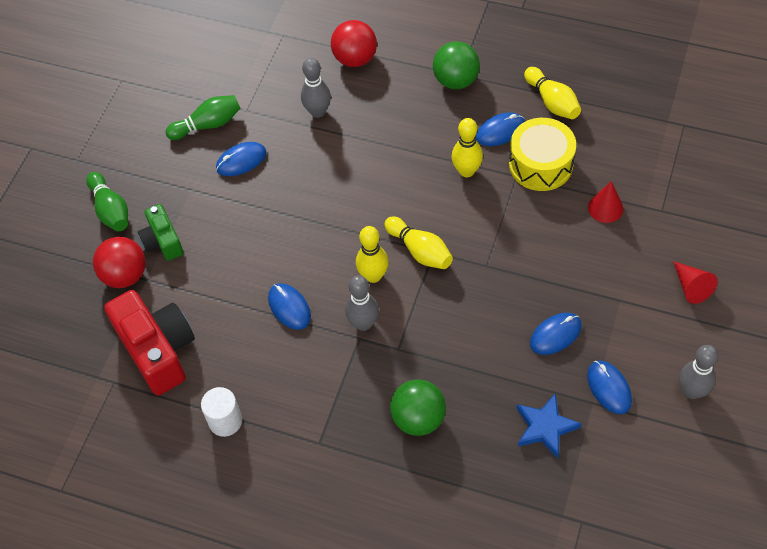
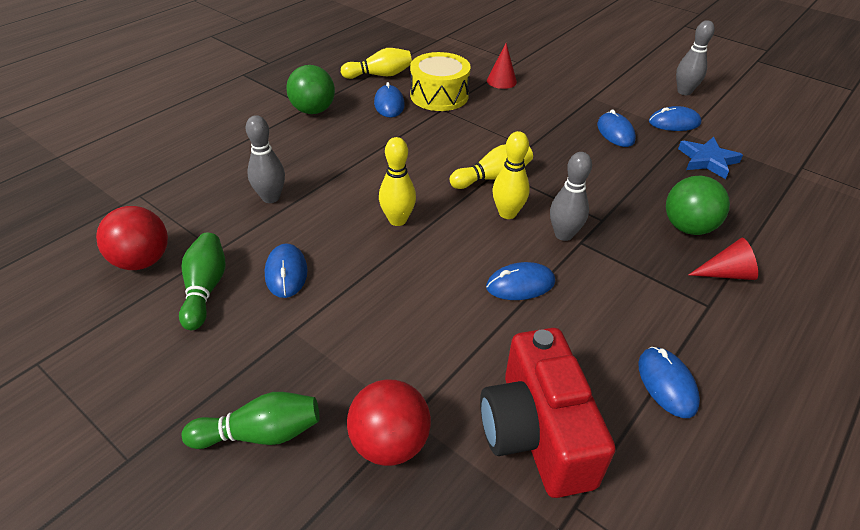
camera: 75 degrees left, 15 degrees down
red camera [104,290,195,396] -> red camera turned 90 degrees counterclockwise [480,328,615,498]
green camera [138,204,183,261] -> none
white cylinder [201,387,242,437] -> blue mouse [638,347,700,418]
red ball [331,20,377,67] -> red ball moved to [96,206,168,270]
yellow bowling pin [451,118,483,177] -> yellow bowling pin moved to [379,137,416,226]
red cone [673,261,717,304] -> red cone moved to [688,238,758,280]

